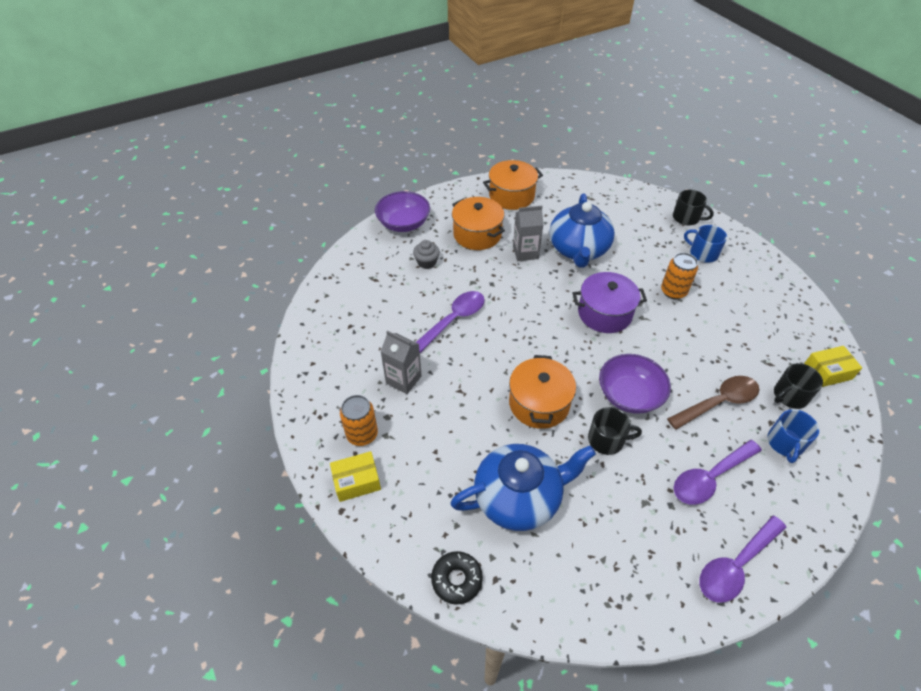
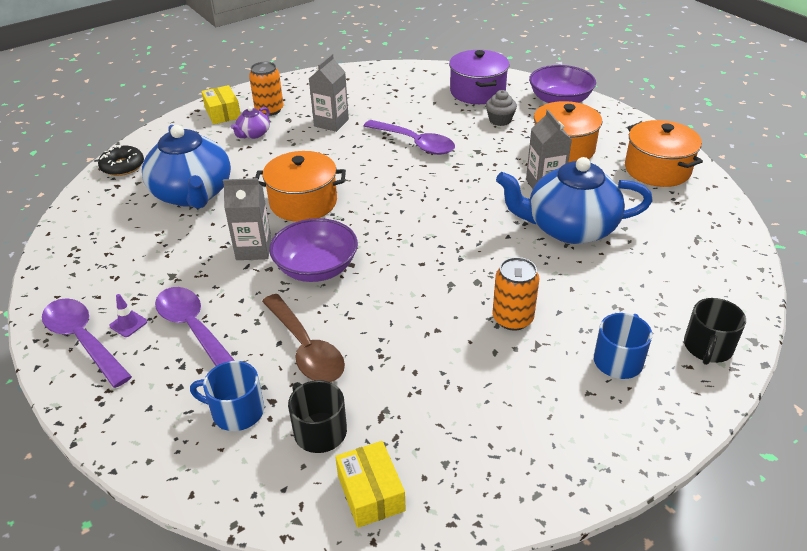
camera: 85 degrees right, 10 degrees down
purple pot [572,272,647,333] -> purple pot moved to [449,50,509,104]
black mug [588,407,642,455] -> grey carton [223,178,272,260]
none -> purple traffic cone [109,294,147,337]
none -> purple teapot [231,106,270,139]

